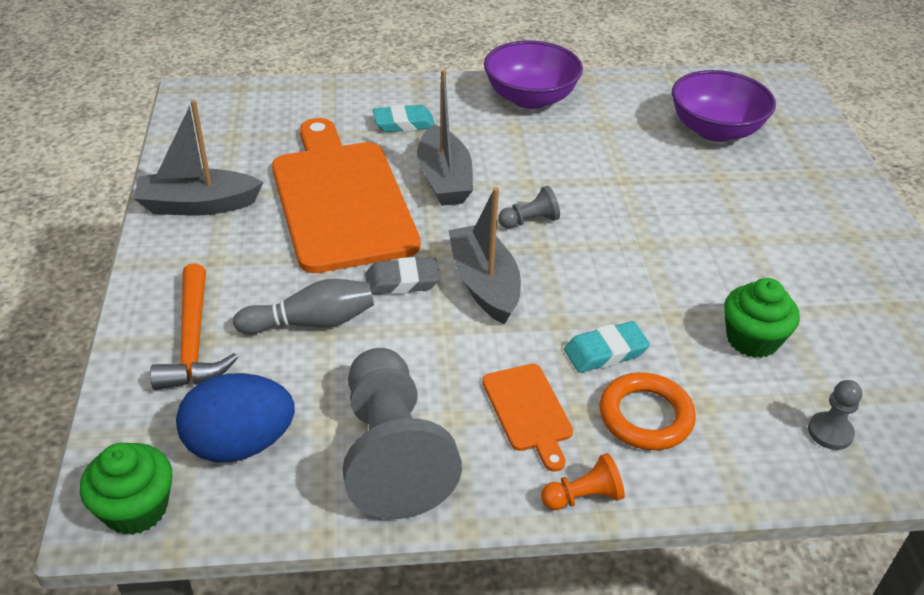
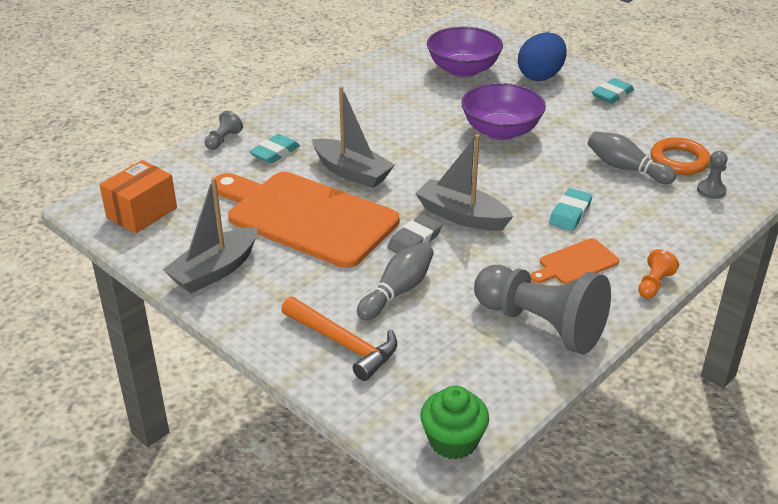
camera: 40 degrees left, 5 degrees down
blue egg [176,373,295,462] -> blue egg moved to [518,32,567,81]
orange cutting board [482,364,573,472] -> orange cutting board turned 120 degrees clockwise [530,238,619,284]
purple bowl [484,40,583,109] -> purple bowl moved to [461,83,546,140]
grey pawn [498,186,560,228] -> grey pawn moved to [205,111,243,150]
orange ring [599,372,696,450] -> orange ring moved to [650,137,710,175]
green cupcake [724,278,800,358] -> grey bowling pin [588,131,676,184]
none -> orange box [99,160,177,234]
none -> turquoise eraser [592,78,634,104]

